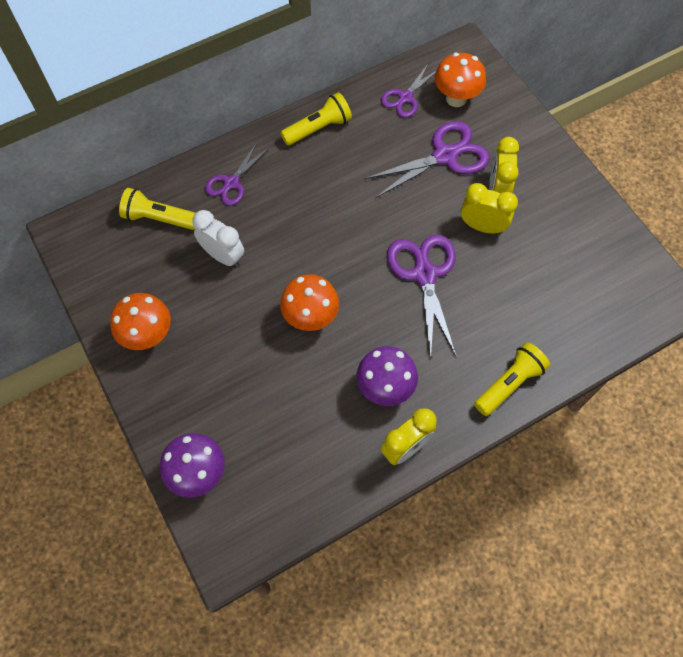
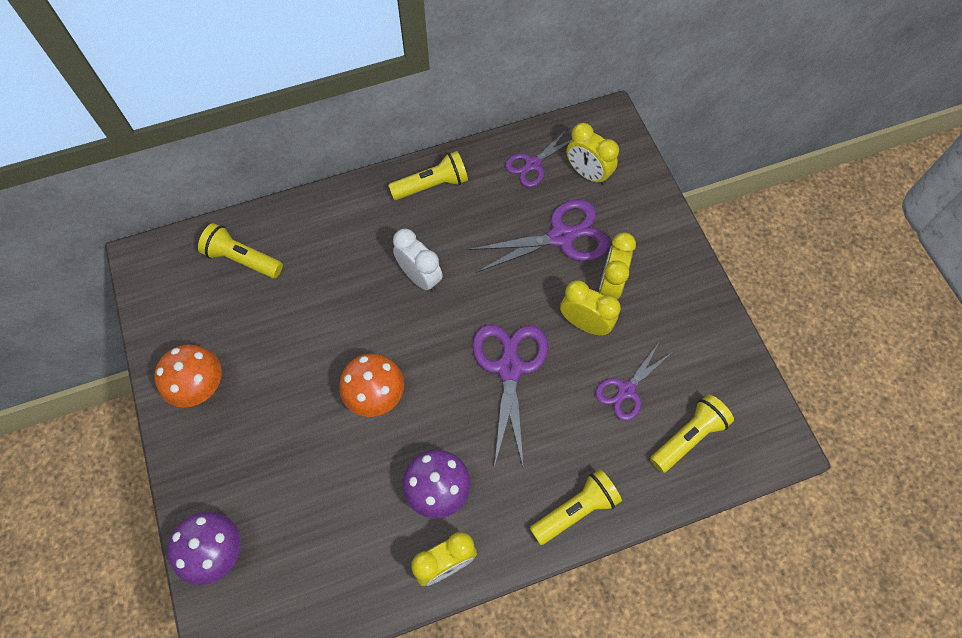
camera: 10 degrees right, 0 degrees up
white clock [192,210,244,267] -> white clock moved to [393,228,443,292]
purple scissors [205,143,269,206] -> purple scissors moved to [596,344,673,421]
orange mushroom [435,53,486,107] -> yellow clock [567,123,619,185]
none -> yellow flashlight [650,394,734,473]

